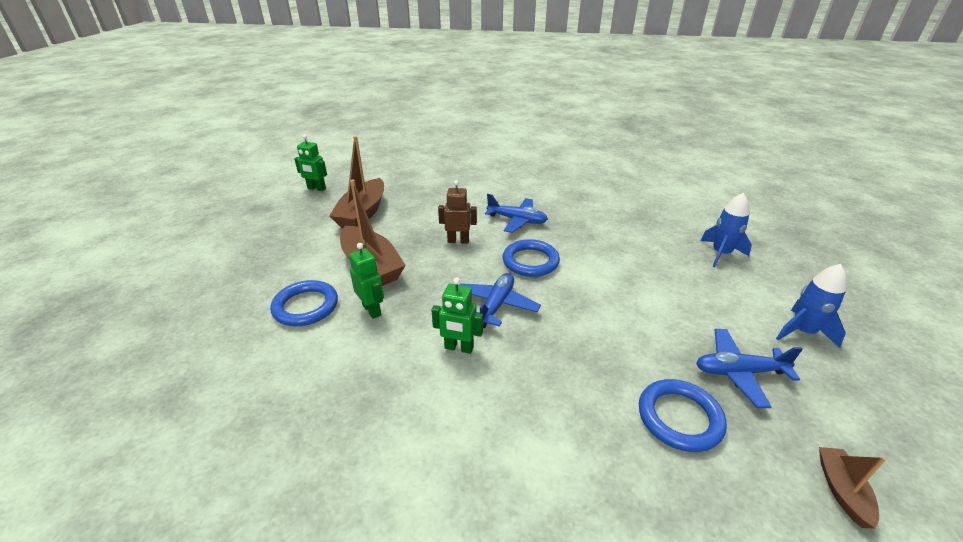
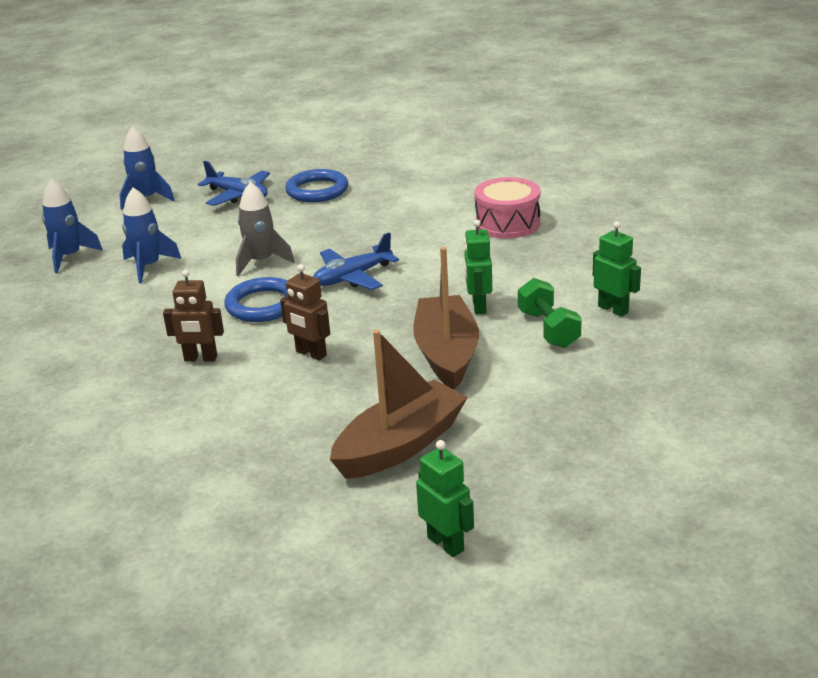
camera: 145 degrees left, 5 degrees down
blue ring [270,280,338,326] -> green dumbbell [518,278,582,348]
green robot [431,277,483,354] -> green robot moved to [593,221,641,317]
blue plane [485,194,548,233] -> brown robot [163,270,224,362]
brown boat [819,447,886,528] -> none
none -> blue rocket [122,187,181,283]
none -> grey rocket [236,182,295,276]
none -> pink drum [474,177,540,239]

